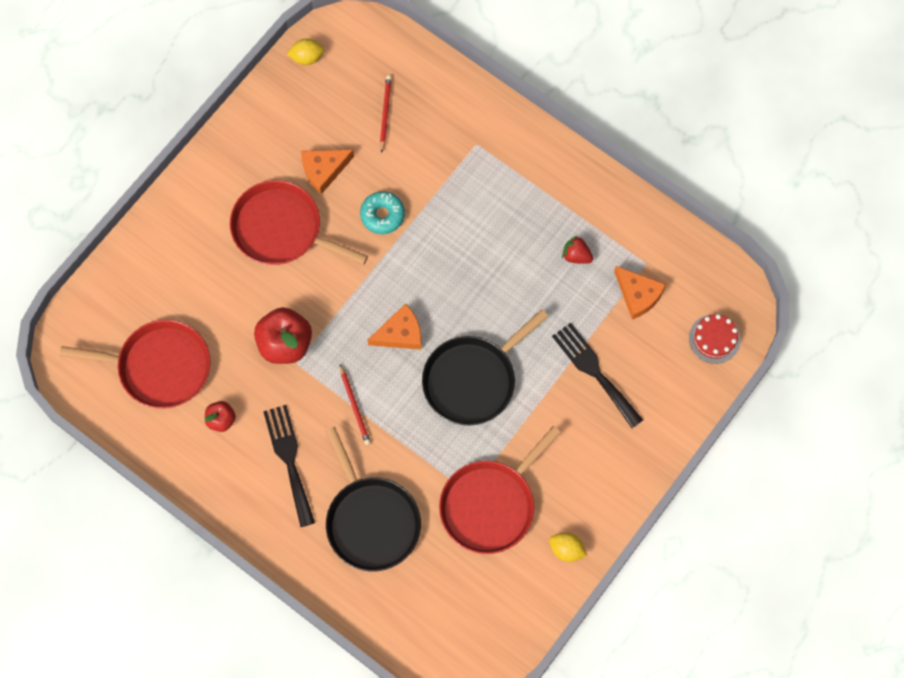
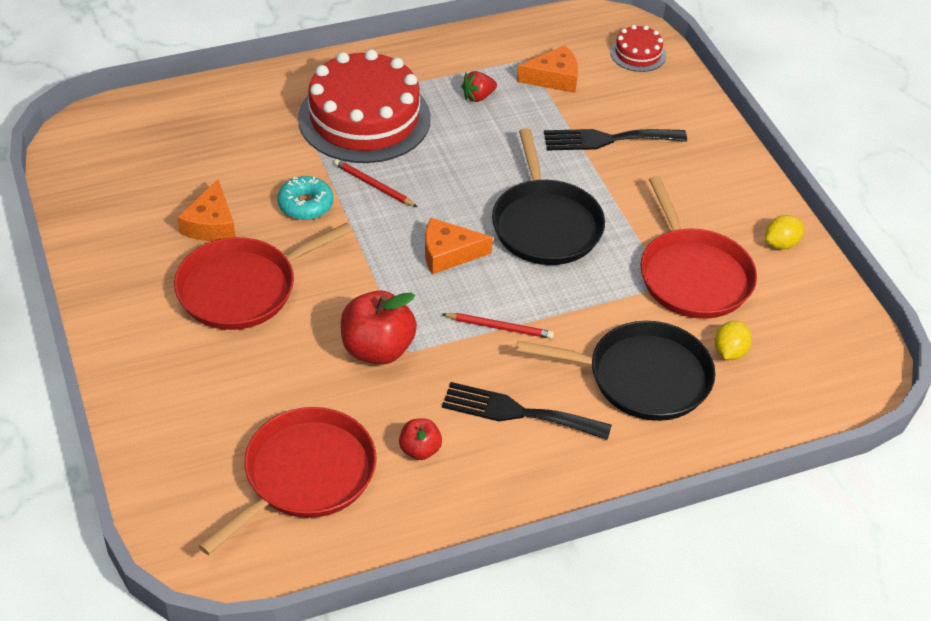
camera: 60 degrees left, 25 degrees down
yellow lemon [286,39,324,65] -> yellow lemon moved to [714,321,752,360]
orange cheese [367,304,422,350] -> orange cheese turned 105 degrees counterclockwise [425,218,493,275]
red pencil [380,75,392,153] -> red pencil moved to [334,159,417,207]
none -> red cake [298,49,431,163]

